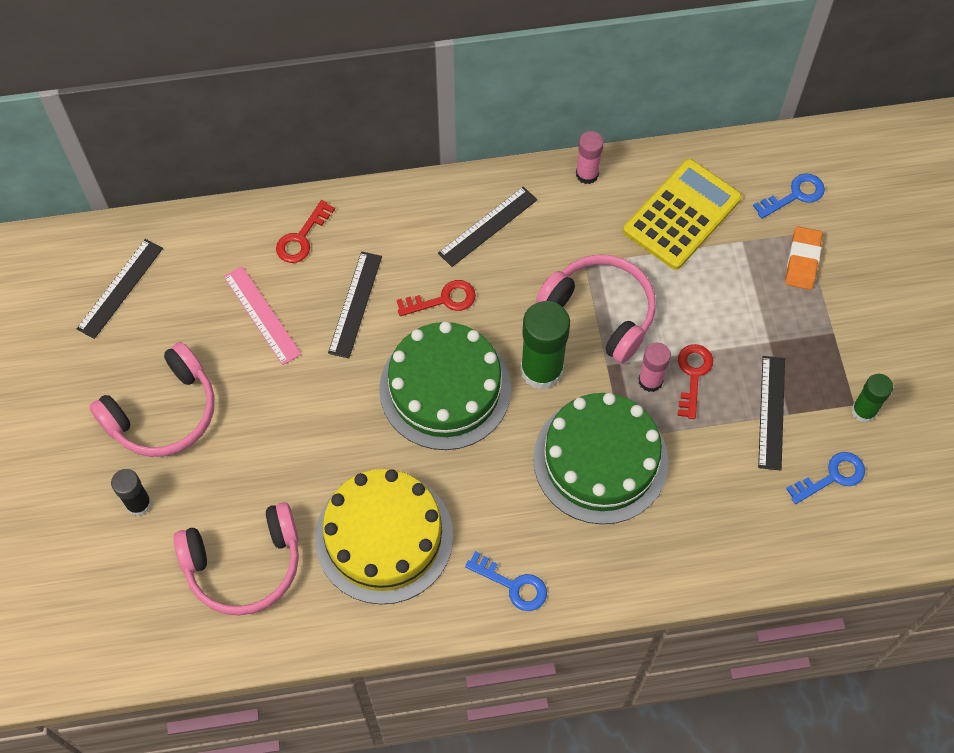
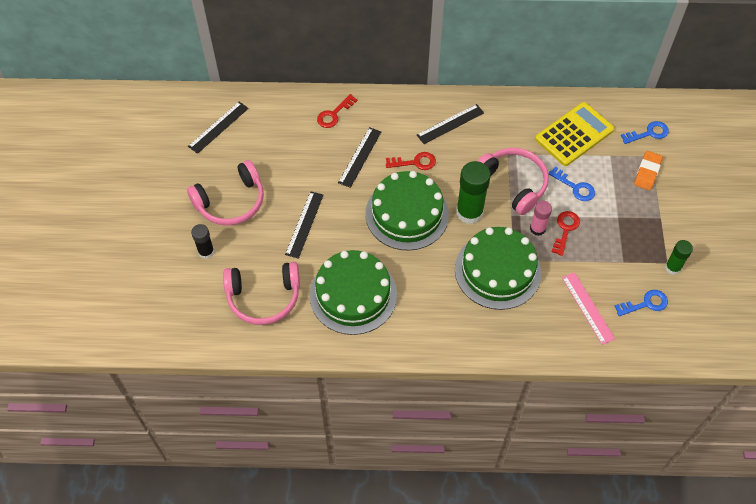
camera: 10 degrees right, 5 degrees down
pink ruler [223,266,301,365] -> pink ruler moved to [562,272,615,345]
yellow cake [315,469,453,604] -> green cake [310,250,397,335]
blue key [465,551,547,611] -> blue key moved to [548,166,595,201]
pink glue stick [576,131,604,184] -> none
black ruler [758,356,785,471] -> black ruler moved to [285,191,323,259]

